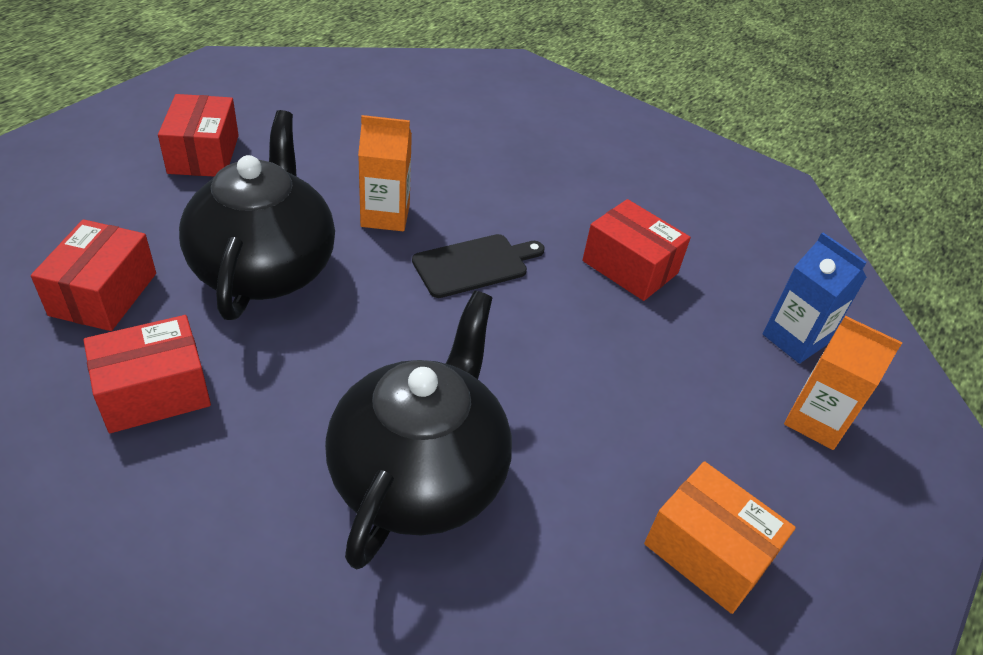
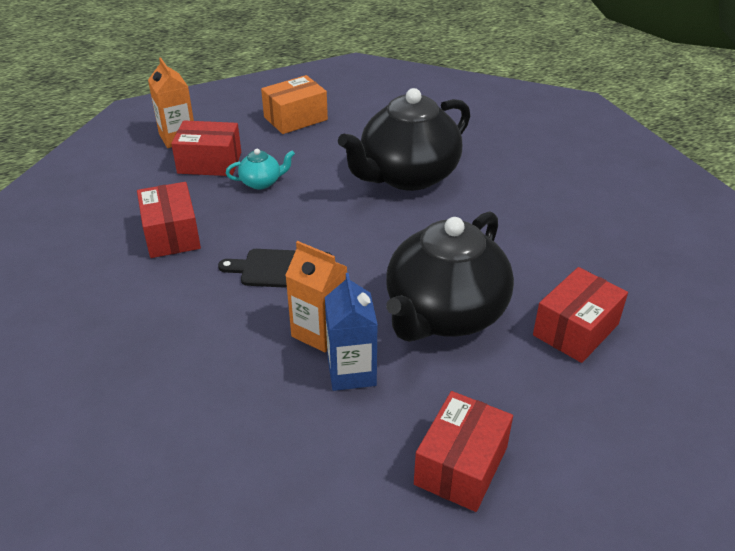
camera: 145 degrees left, 5 degrees down
red box [84,315,211,433] -> red box moved to [171,121,241,176]
orange box [644,461,796,614] -> orange box turned 75 degrees clockwise [261,75,328,134]
blue carton [763,233,867,363] -> blue carton moved to [325,273,378,391]
none -> turquoise teapot [226,149,295,189]

